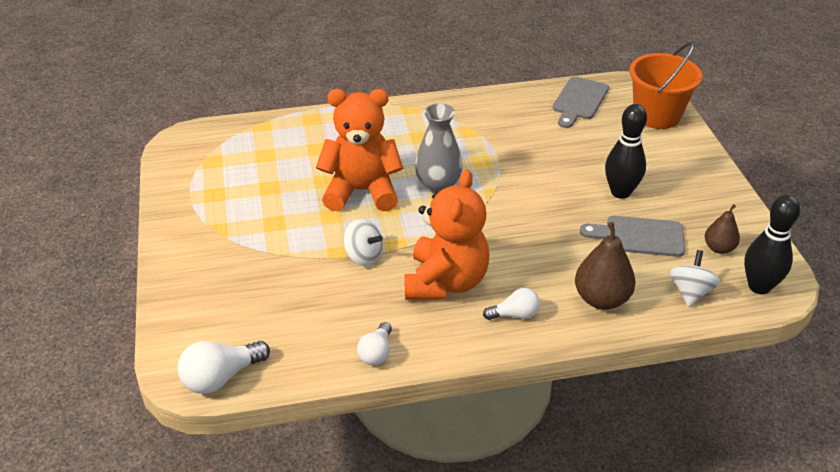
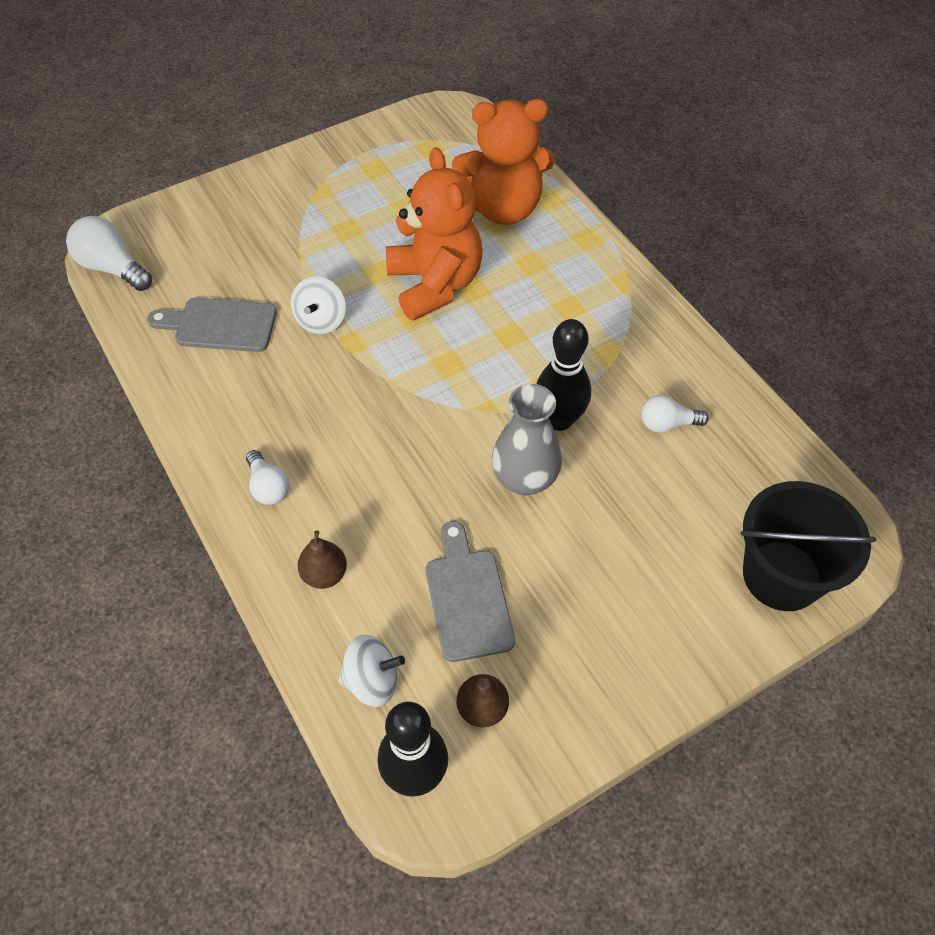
camera: 70 degrees right, 15 degrees up
white light bulb [357,322,392,365] -> white light bulb moved to [641,395,709,433]
orange teddy bear [404,169,489,300] -> orange teddy bear moved to [452,99,555,225]
grey vase [415,103,463,193] -> grey vase moved to [492,384,562,495]
grey cutting board [553,77,609,128] -> grey cutting board moved to [147,297,277,352]
brown pear [575,222,636,310] -> brown pear [298,530,347,589], size x0.61
black bowling pin [605,104,647,199] -> black bowling pin moved to [537,319,591,431]
orange bucket [629,42,702,129] -> black bucket [741,481,876,611]

